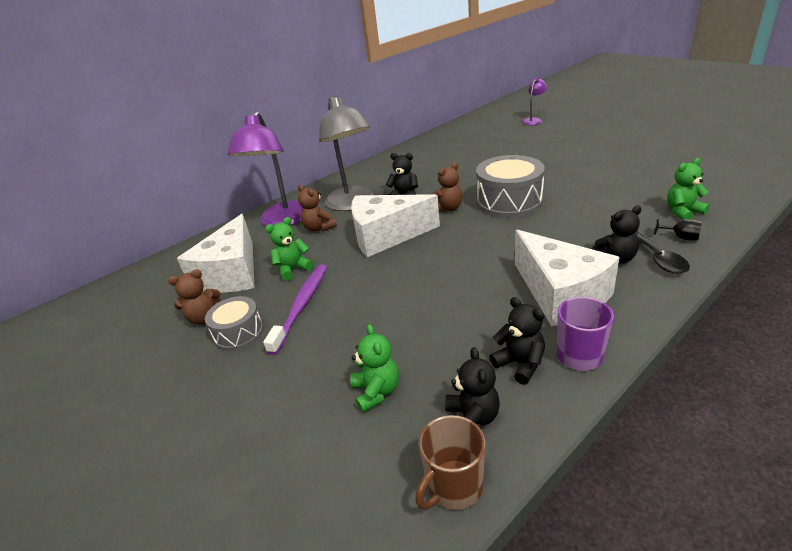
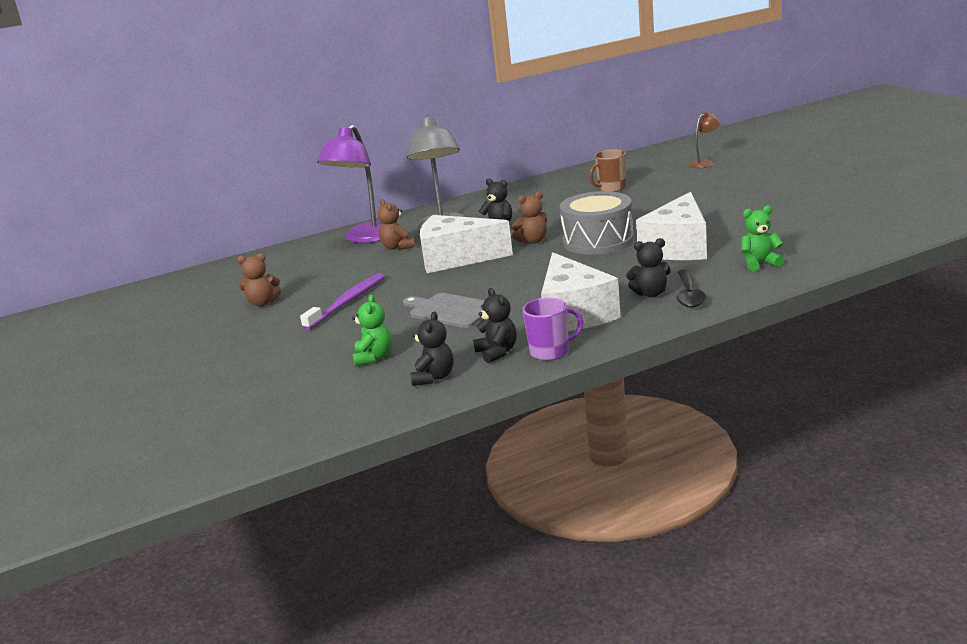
camera: 15 degrees right, 10 degrees down
white cheese [177,214,255,293] -> white cheese moved to [636,192,707,260]
grey drum [205,296,264,351] -> none
green teddy bear [265,217,314,281] -> none
brown mug [415,415,486,510] -> brown mug moved to [589,150,626,192]
purple lamp [522,78,547,125] -> brown lamp [689,112,721,168]
black goblet [654,217,702,241] -> none
none -> grey cutting board [403,293,485,328]

